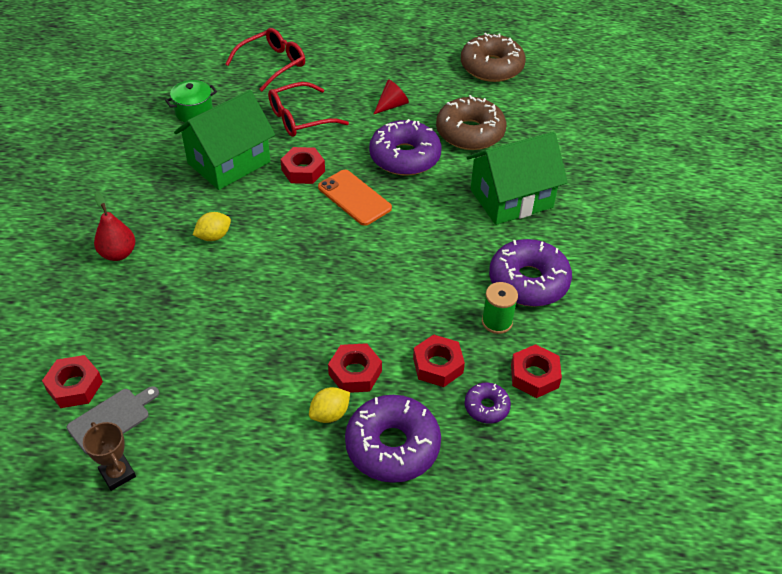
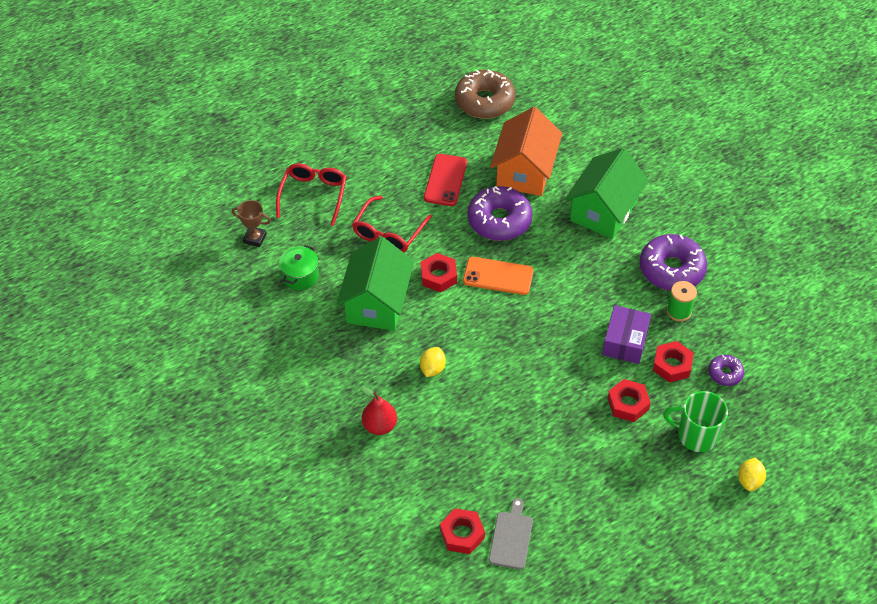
camera: 35 degrees left, 5 degrees up
brown trophy [83,422,136,491] -> brown trophy moved to [232,200,271,247]
yellow lemon [309,387,350,423] -> yellow lemon moved to [738,458,766,491]
purple donut [345,395,441,483] -> green mug [663,391,728,452]
red cone [373,80,409,115] -> red phone [424,154,467,206]
brown donut [436,95,506,150] -> orange house [490,107,562,196]
red nut [511,344,562,398] -> none
none -> purple box [602,305,651,364]

